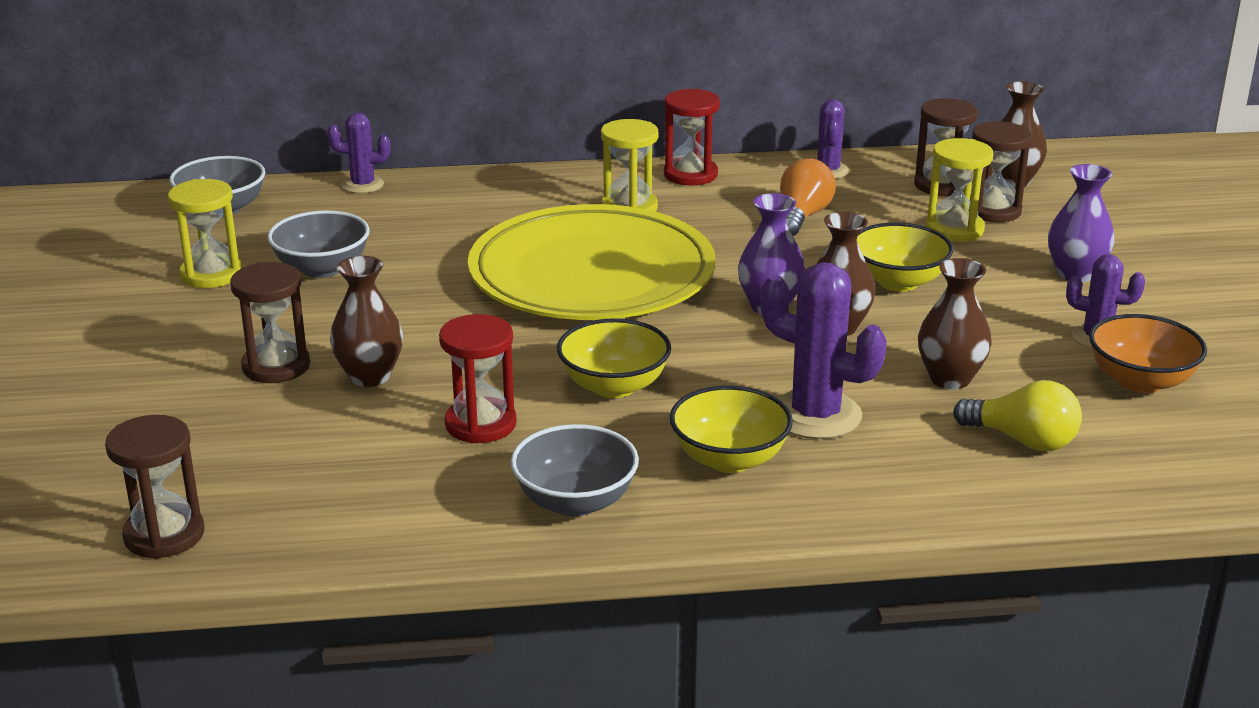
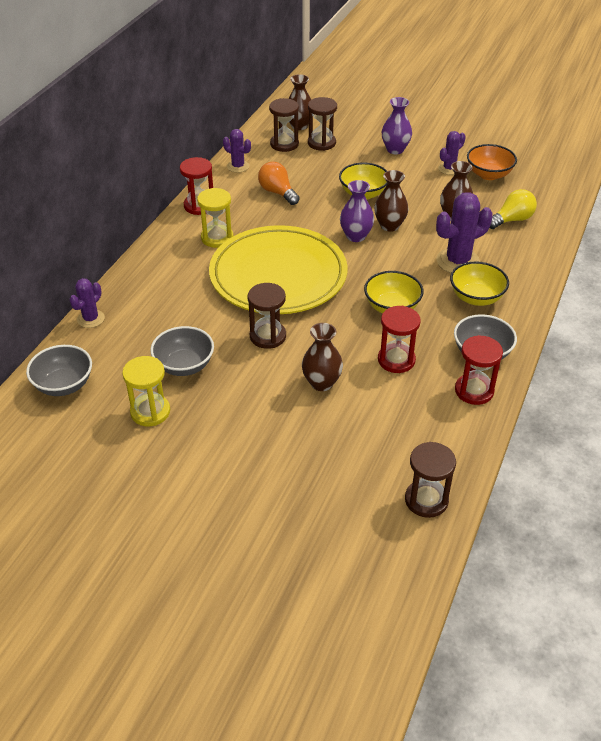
camera: 60 degrees left, 15 degrees up
brown hourglass [230,262,310,383] -> brown hourglass moved to [248,283,286,349]
yellow hourglass [926,138,993,242] -> none
none -> red hourglass [455,335,503,405]

